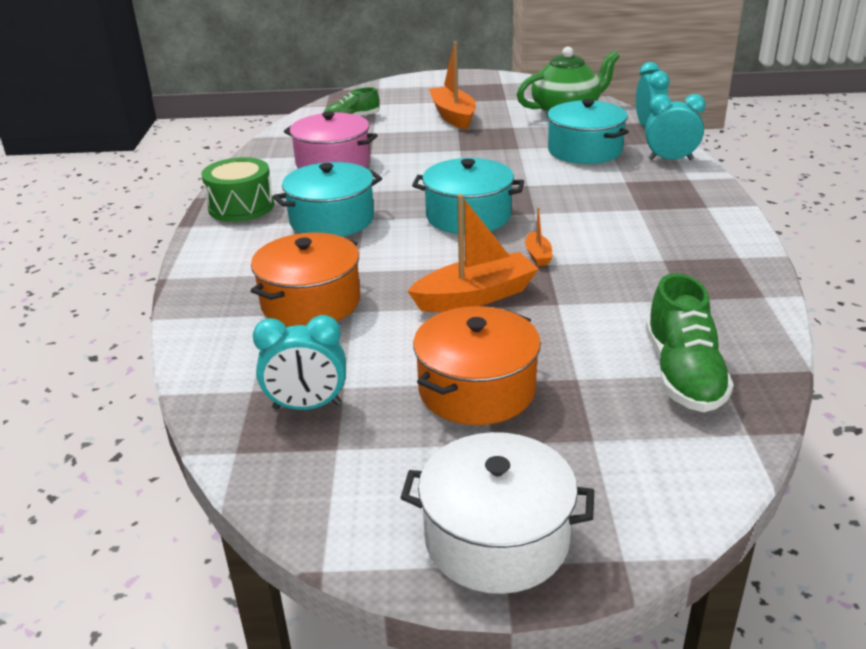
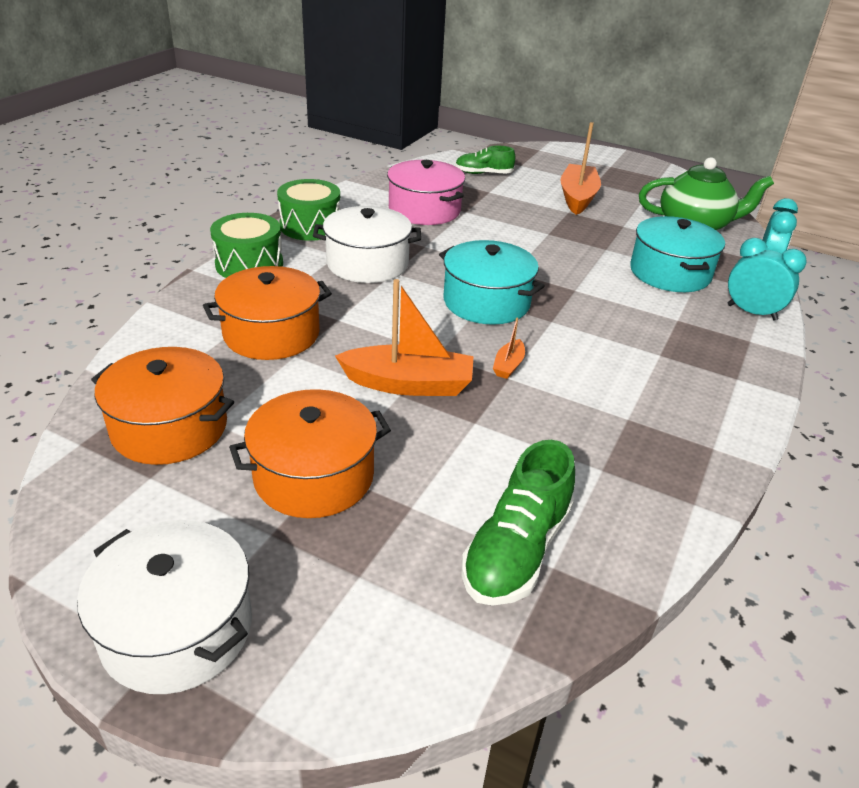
camera: 25 degrees right, 5 degrees up
turquoise clock [253,315,346,410] -> orange pot [91,347,234,465]
turquoise pot [273,162,382,237] -> white pot [313,206,421,283]
none -> green drum [210,213,283,278]

